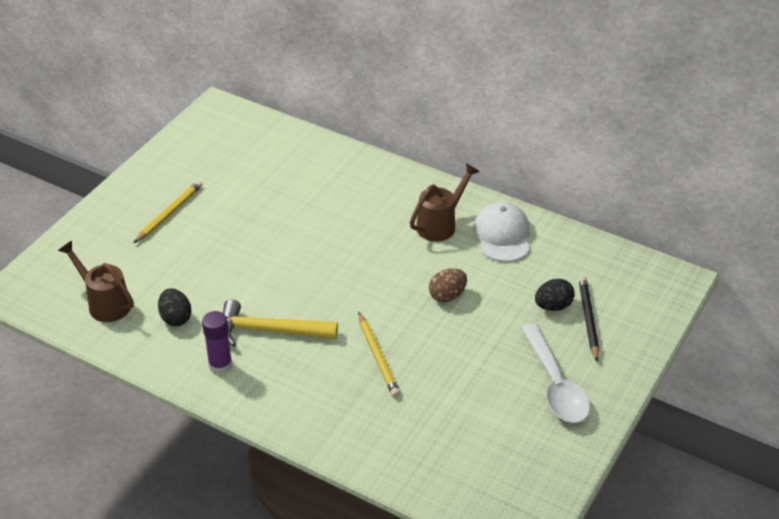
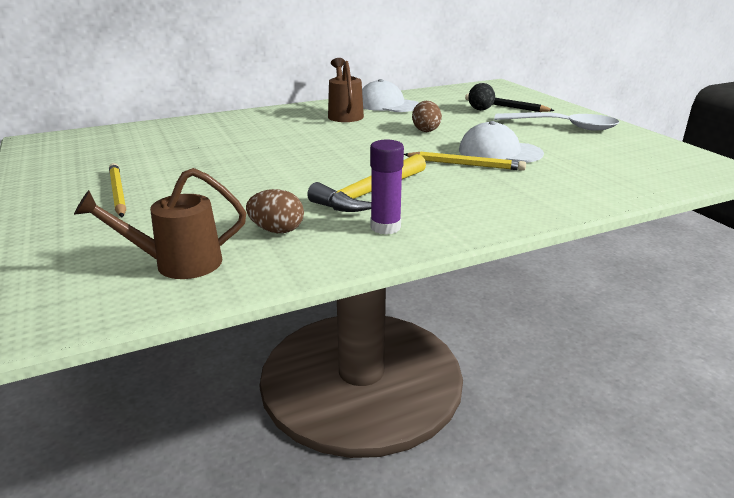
camera: 55 degrees left, 15 degrees down
black egg [158,288,191,326] -> brown egg [246,189,304,233]
none -> white cap [459,121,544,163]

